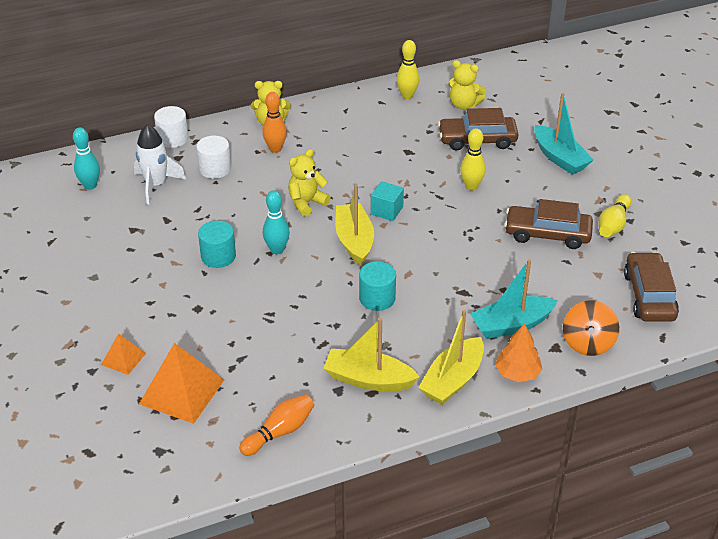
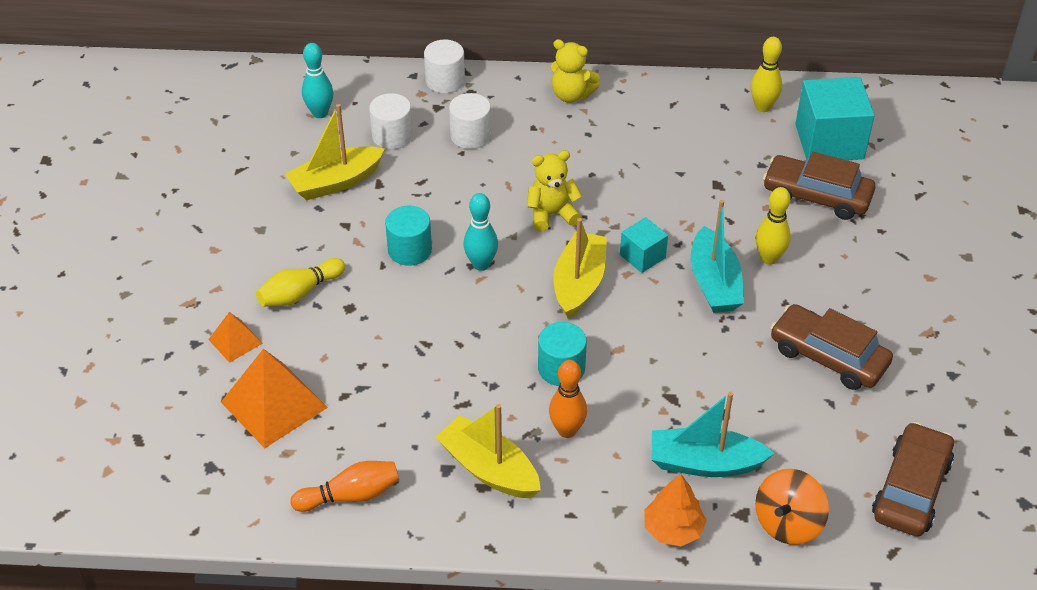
camera: 25 degrees right, 5 degrees up
white rocket [134,124,186,205] -> white cylinder [369,93,413,149]
orange bowling pin [262,92,287,153] -> orange bowling pin moved to [549,360,587,438]
yellow boat [418,310,484,405] -> yellow boat moved to [285,104,385,200]
yellow teddy bear [448,60,486,110] -> turquoise cube [795,77,875,160]
turquoise boat [534,93,593,175] -> turquoise boat moved to [690,200,744,313]
yellow bowling pin [598,194,632,237] -> yellow bowling pin moved to [256,258,345,307]

